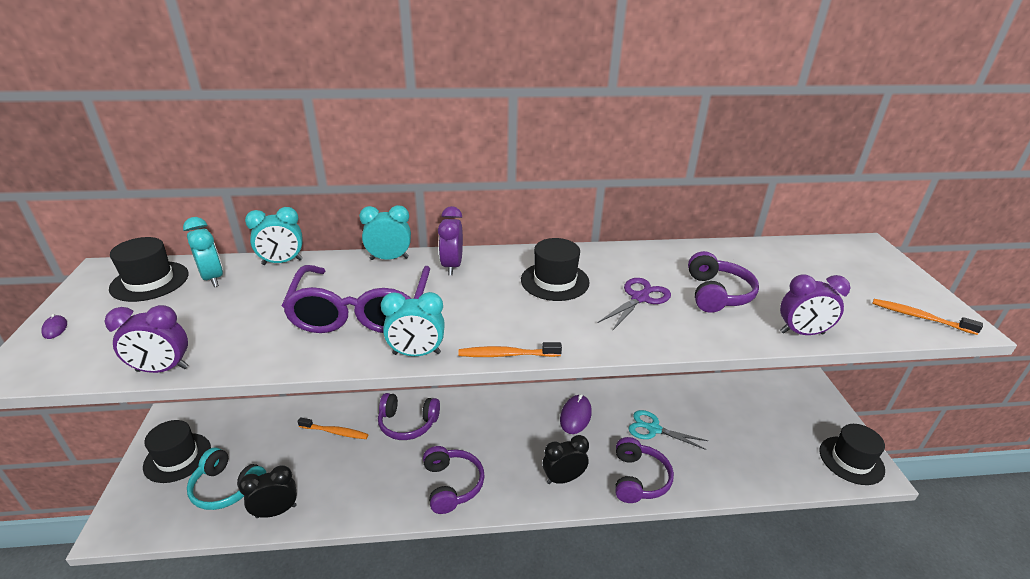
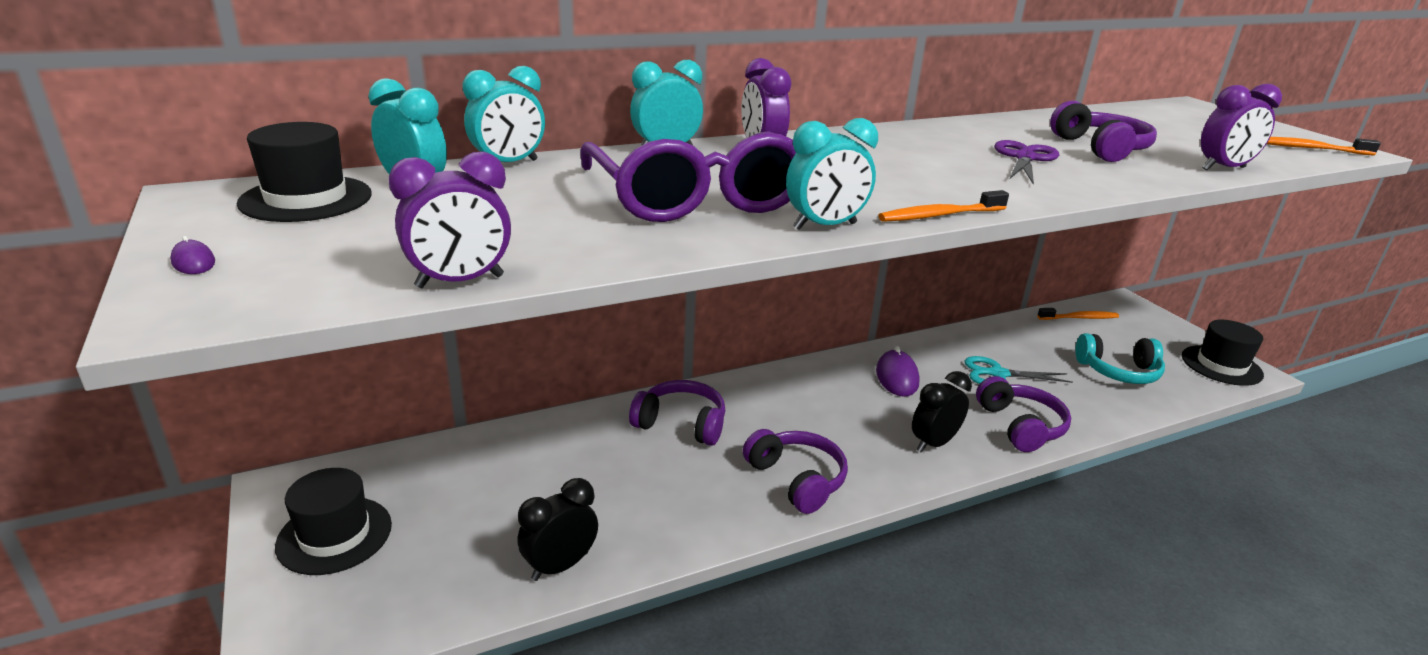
camera: 20 degrees left, 5 degrees down
turquoise headphones [187,447,266,510] -> turquoise headphones moved to [1075,333,1165,384]
orange toothbrush [297,417,368,439] -> orange toothbrush moved to [1037,308,1119,320]
purple headphones [378,393,440,440] -> purple headphones turned 150 degrees counterclockwise [629,380,725,446]
black hat [521,238,590,301] -> none

